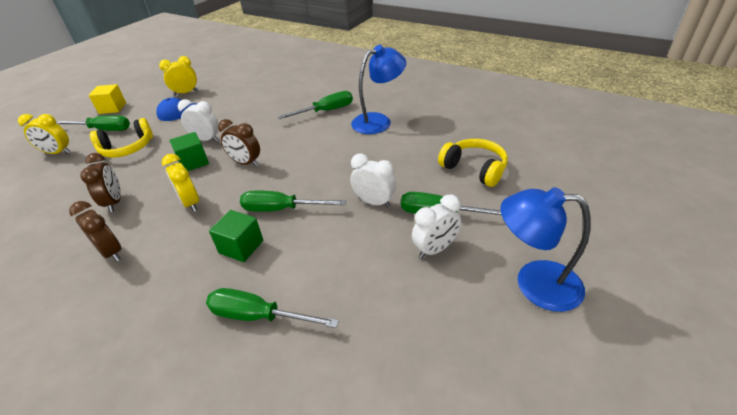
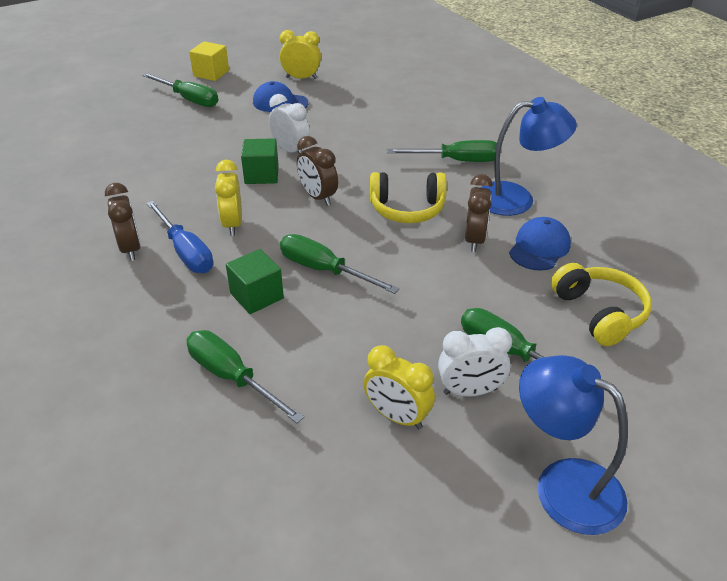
camera: 25 degrees right, 0 degrees up
yellow clock [18,114,71,154] -> yellow clock moved to [364,345,435,429]
brown clock [80,153,121,212] -> brown clock moved to [465,174,493,252]
yellow headphones [90,118,153,158] -> yellow headphones moved to [370,172,447,223]
white clock [350,154,396,208] -> none
none -> blue screwdriver [146,201,213,273]
none -> blue cap [509,217,571,271]

